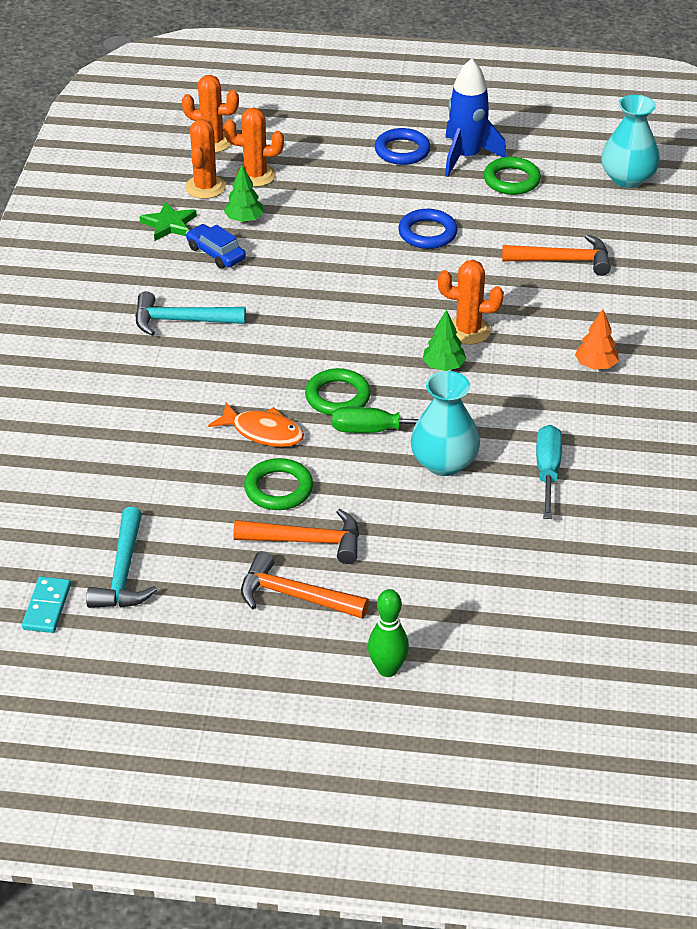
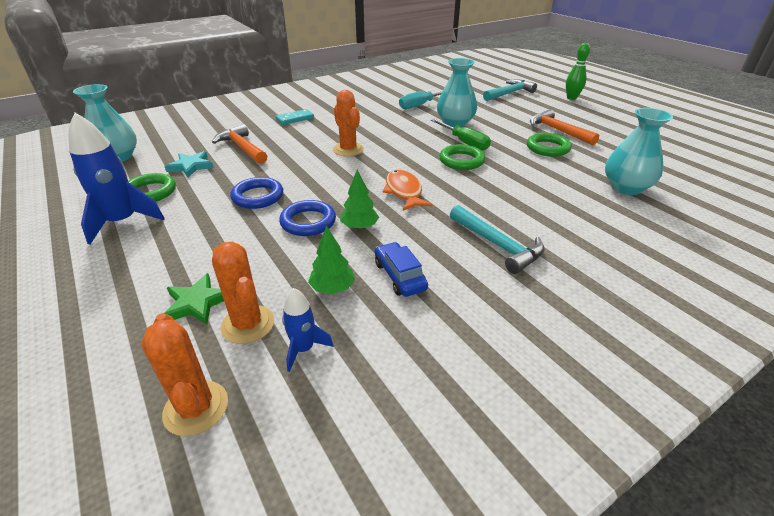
camera: 130 degrees left, 5 degrees down
turquoise domino [22,577,71,633] -> turquoise domino moved to [276,109,314,125]
turquoise hammer [86,507,157,608] -> turquoise hammer moved to [483,80,537,101]
green star [139,201,197,241] -> green star moved to [164,273,224,325]
orange cactus [185,119,226,199] -> blue rocket [282,288,333,372]
blue car [186,224,246,269] -> blue car turned 150 degrees clockwise [375,242,428,297]
orange fish [208,402,304,447] -> orange fish moved to [383,170,433,211]
orange hammer [241,551,369,619] -> none
blue ring [375,128,431,165] -> blue ring moved to [279,200,336,236]
green tree [423,310,466,371] -> green tree moved to [340,170,379,230]
orange tree [575,309,619,370] -> none
none -> turquoise star [164,151,214,177]
none -> turquoise vase [605,108,673,195]

